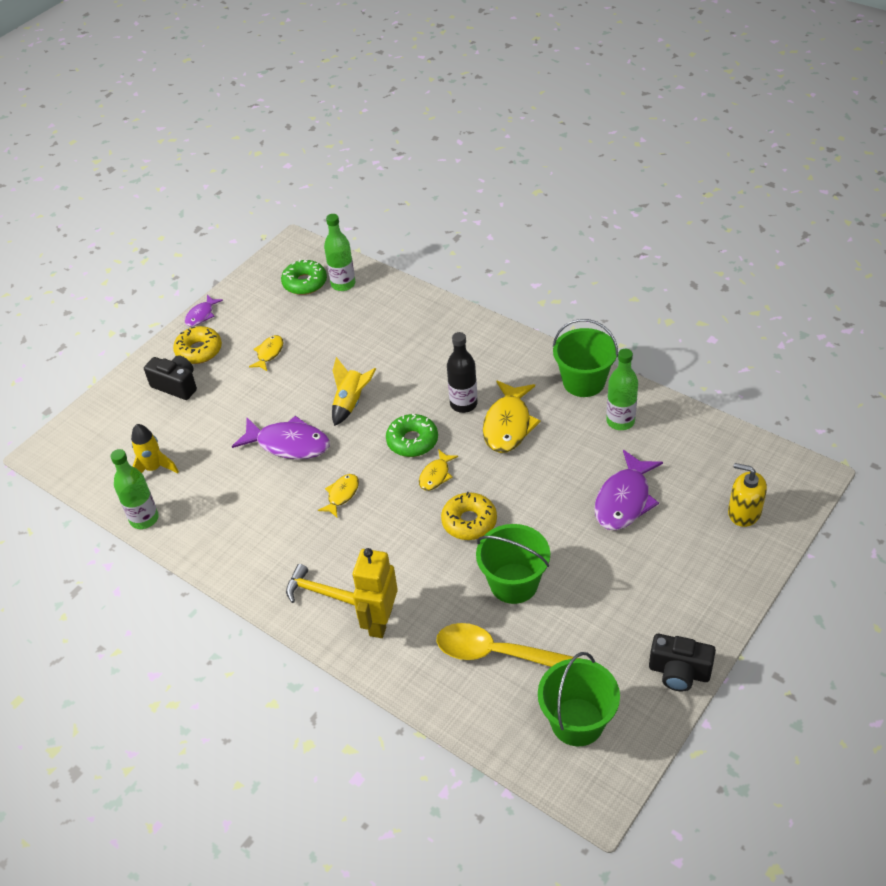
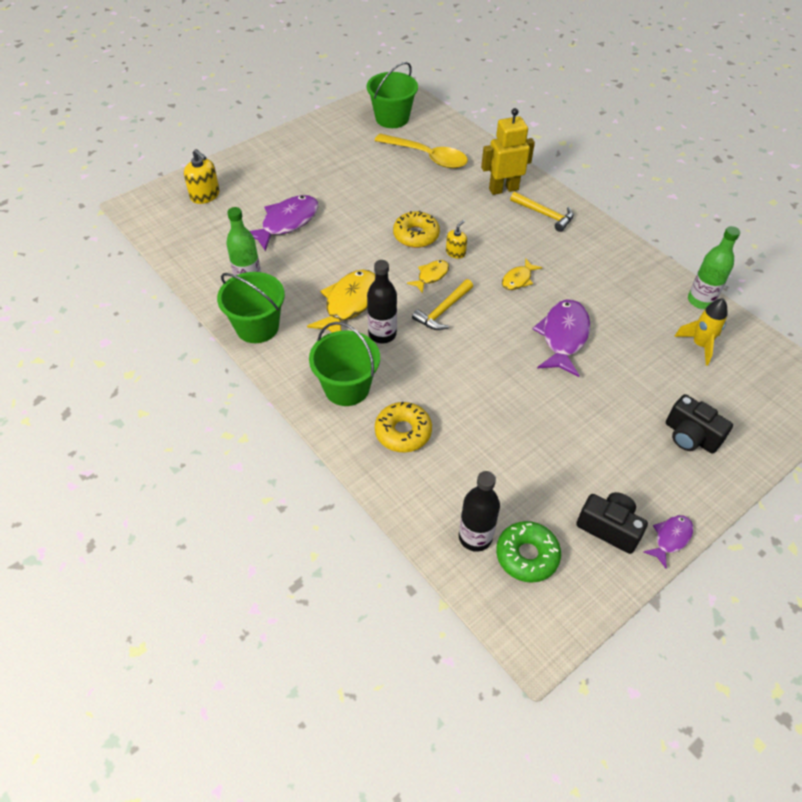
camera: 170 degrees left, 5 degrees up
yellow donut [173,326,222,364] -> yellow donut moved to [375,402,432,453]
purple fish [232,416,330,459] -> purple fish turned 75 degrees clockwise [533,300,590,377]
yellow fish [249,335,283,371] -> none
green bottle [324,214,355,291] -> black bottle [459,471,500,552]
yellow rocket [332,357,376,426] -> none
yellow robot [353,548,398,638] -> yellow robot turned 135 degrees counterclockwise [481,108,535,195]
green donut [386,414,438,457] -> yellow hammer [412,279,473,330]
green bucket [476,524,550,604] -> green bucket moved to [309,322,380,406]
black camera [649,634,716,691] -> black camera moved to [576,492,648,554]
none -> yellow soap dispenser [446,220,467,259]

